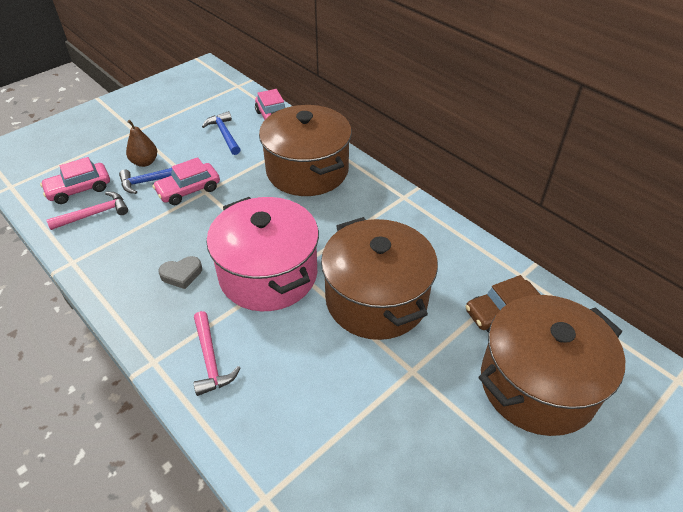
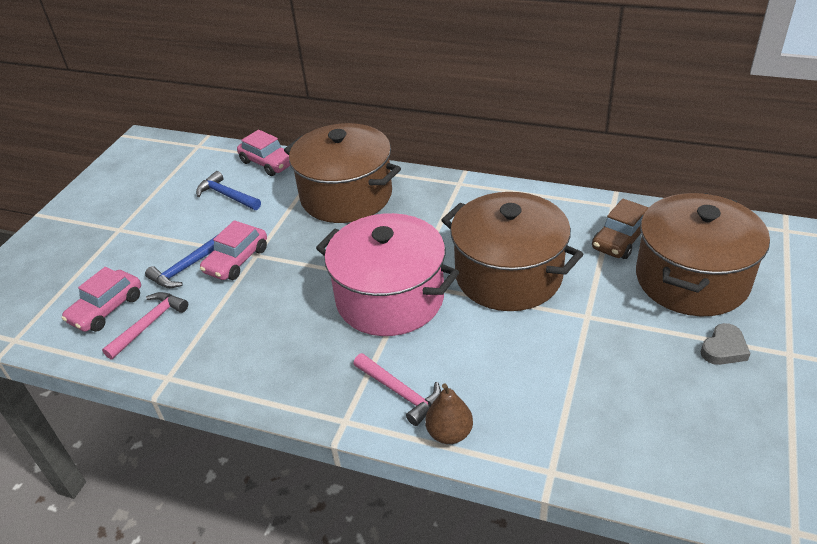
camera: 25 degrees left, 5 degrees down
brown pear [126,120,157,167] -> brown pear moved to [425,383,473,444]
grey heart [158,256,202,289] -> grey heart moved to [701,323,751,365]

